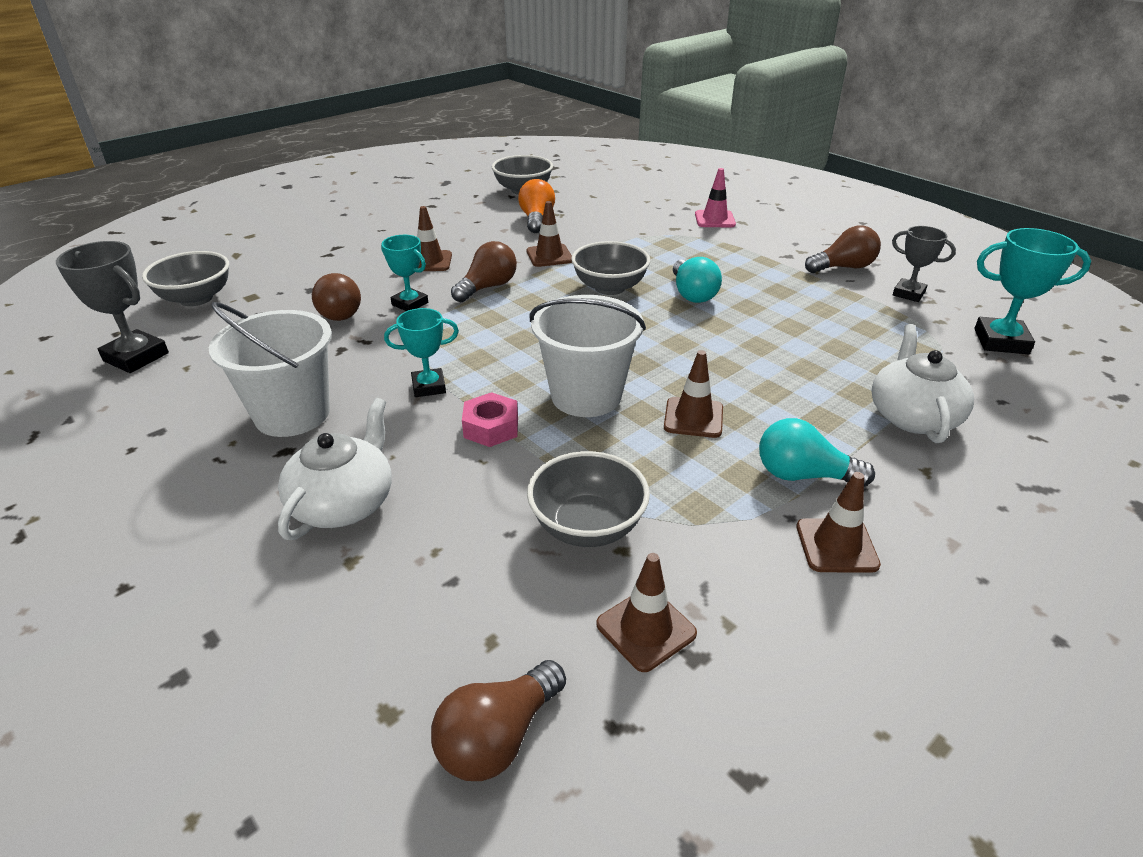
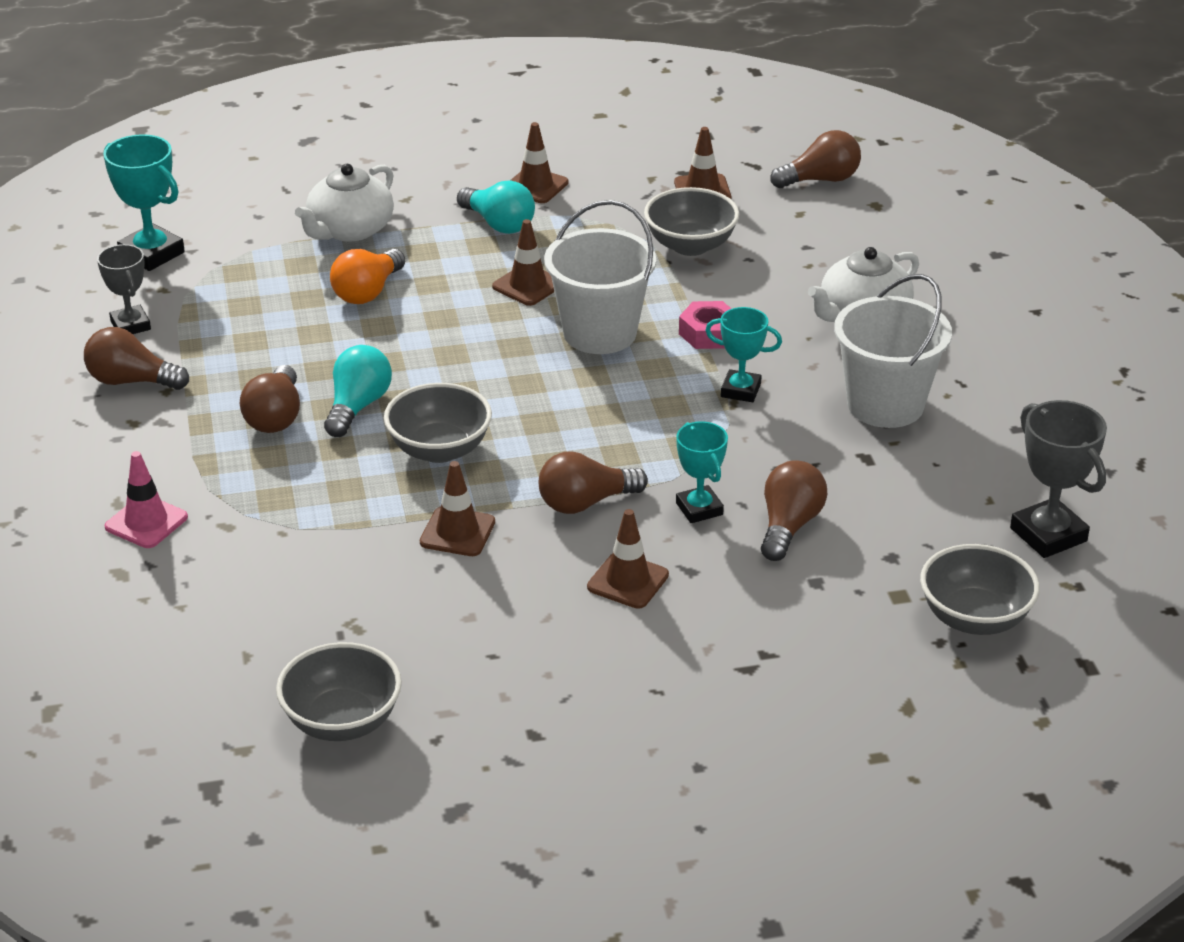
camera: 150 degrees left, 0 degrees up
orange light bulb [518,179,555,233] -> orange light bulb moved to [330,249,405,304]
none -> brown light bulb [240,365,300,433]

